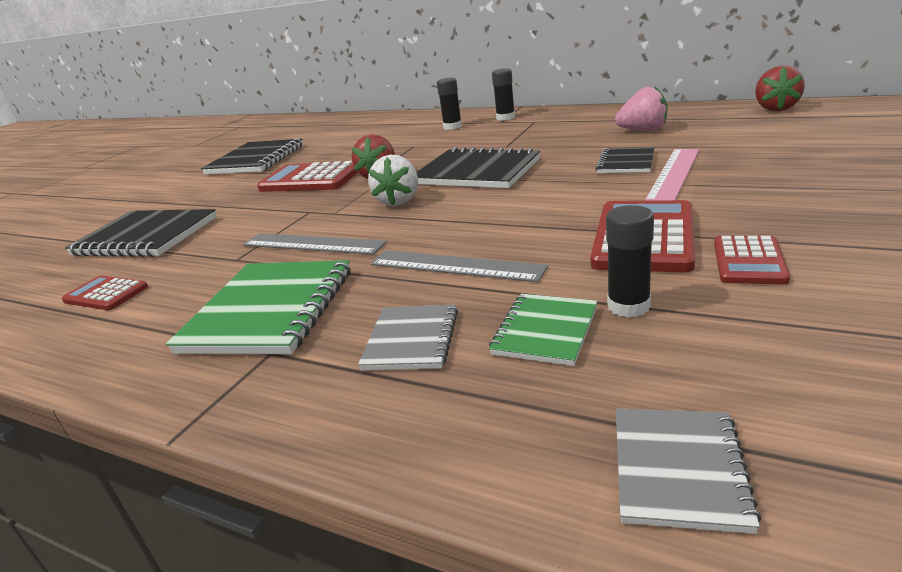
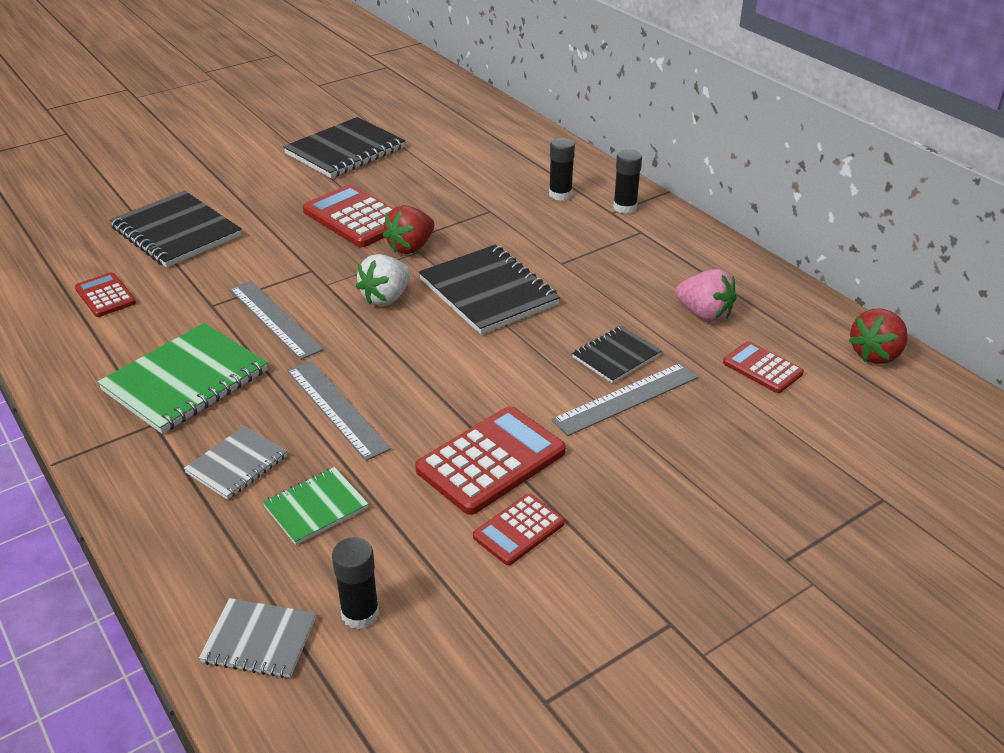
camera: 25 degrees right, 10 degrees up
black glue stick [606,205,654,318] -> black glue stick moved to [332,537,379,629]
grey notebook [616,409,762,534] -> grey notebook turned 60 degrees clockwise [199,598,316,678]
pink ruler [645,149,699,201] -> grey ruler [552,363,698,436]
none -> red calculator [723,341,804,393]

